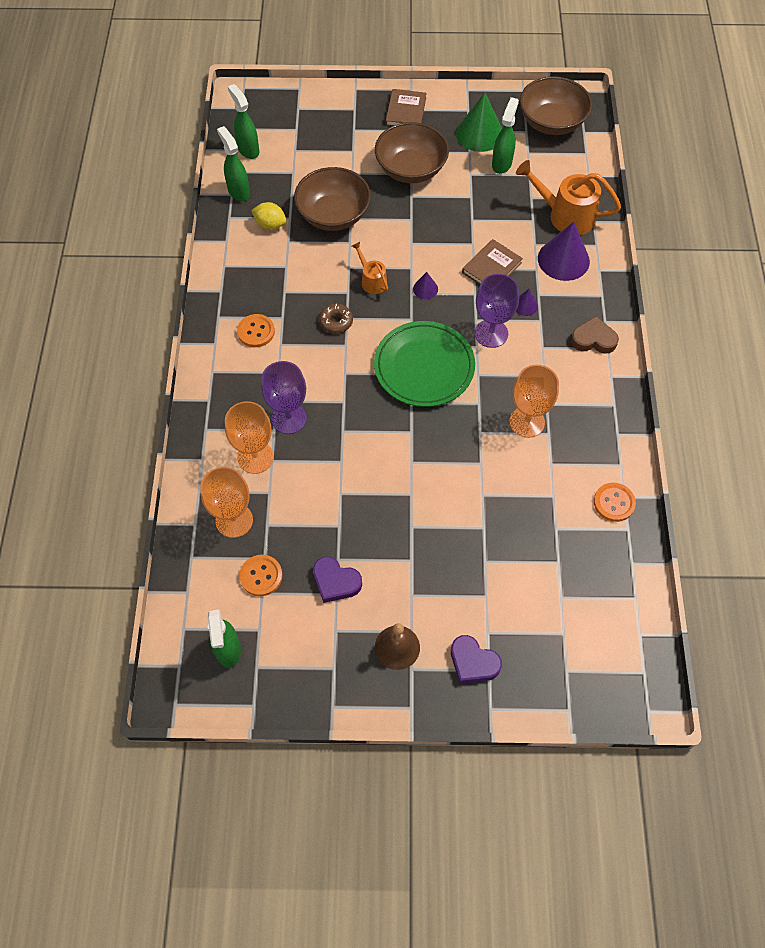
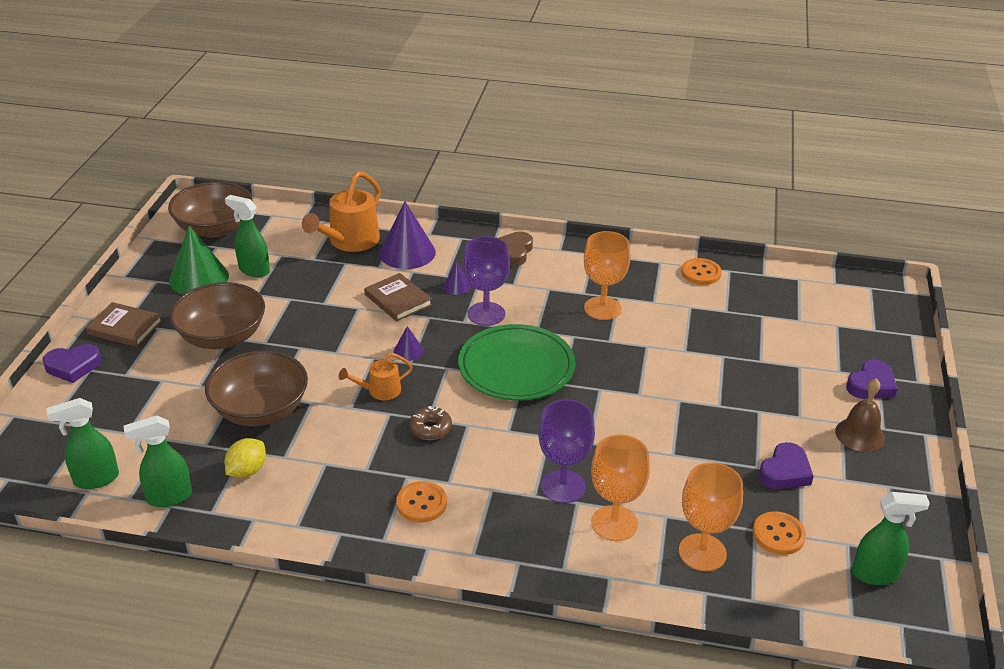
camera: 80 degrees left, 25 degrees down
none -> purple heart [42,344,101,383]

